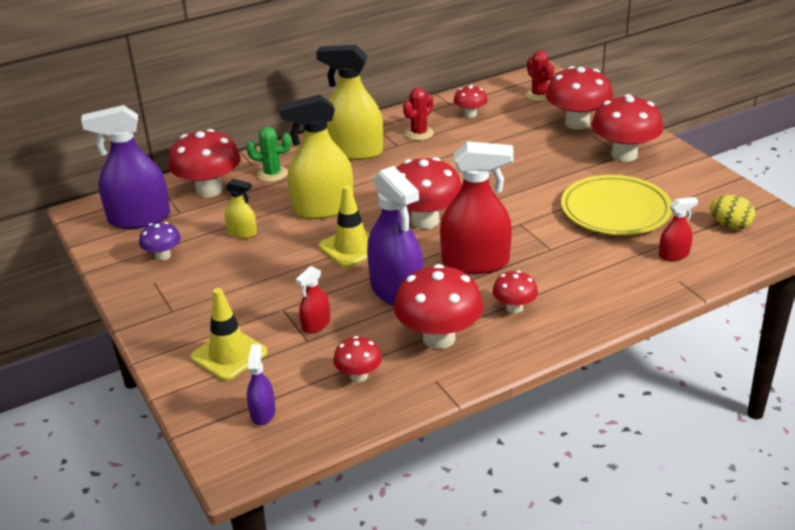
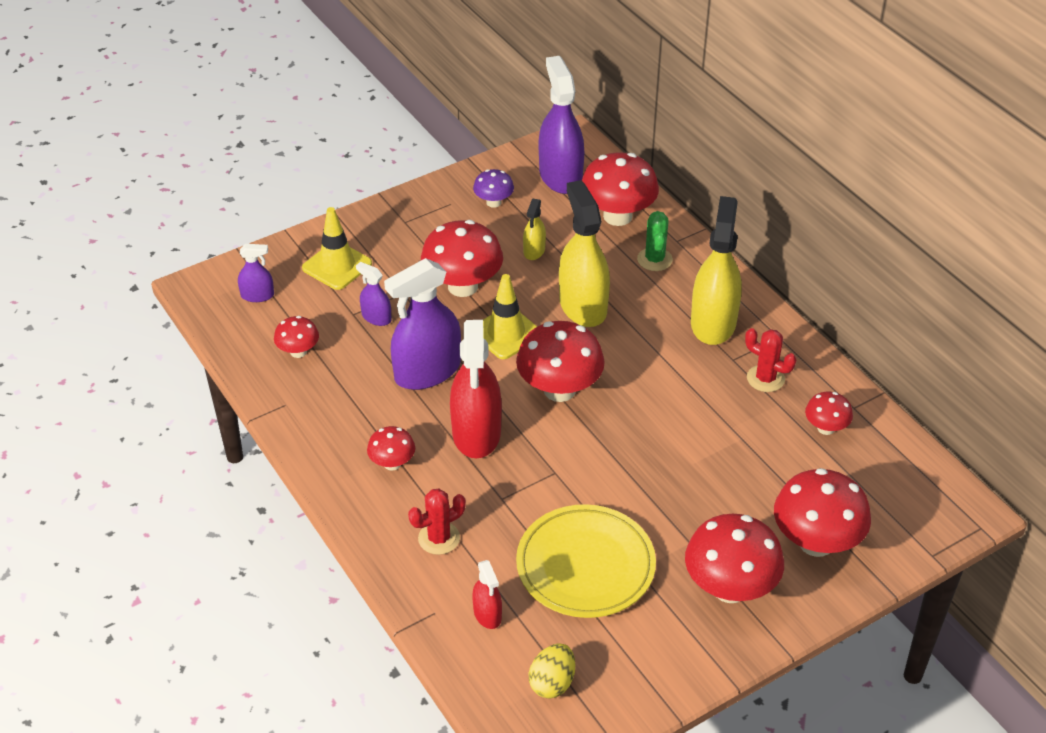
camera: 85 degrees right, 10 degrees up
red spray bottle [296,266,330,334] -> purple spray bottle [356,262,392,326]
red mushroom [394,264,483,349] -> red mushroom moved to [421,220,503,297]
red cactus [525,51,554,101] -> red cactus moved to [408,489,466,555]

